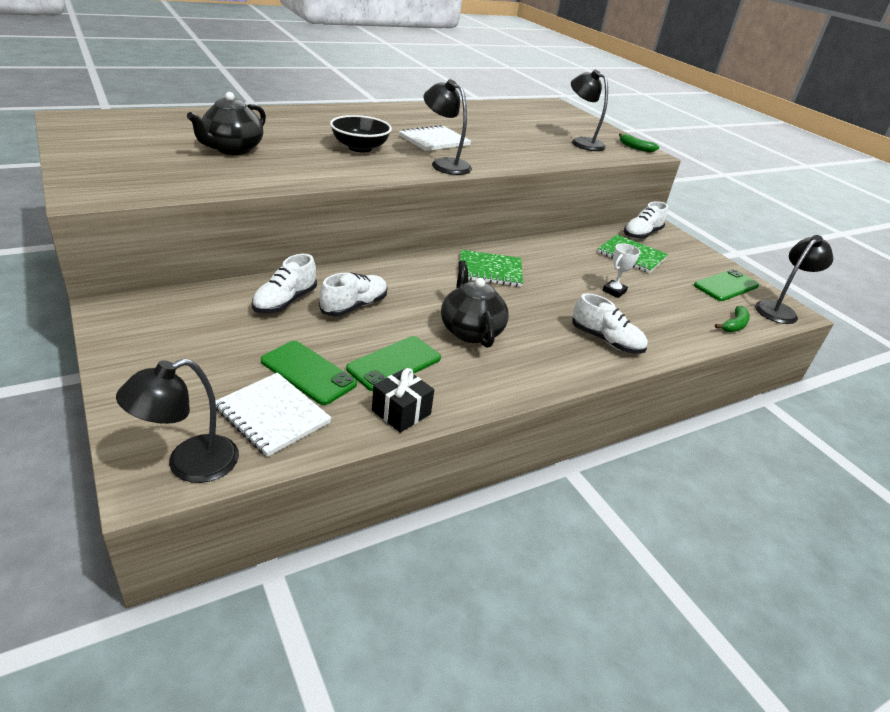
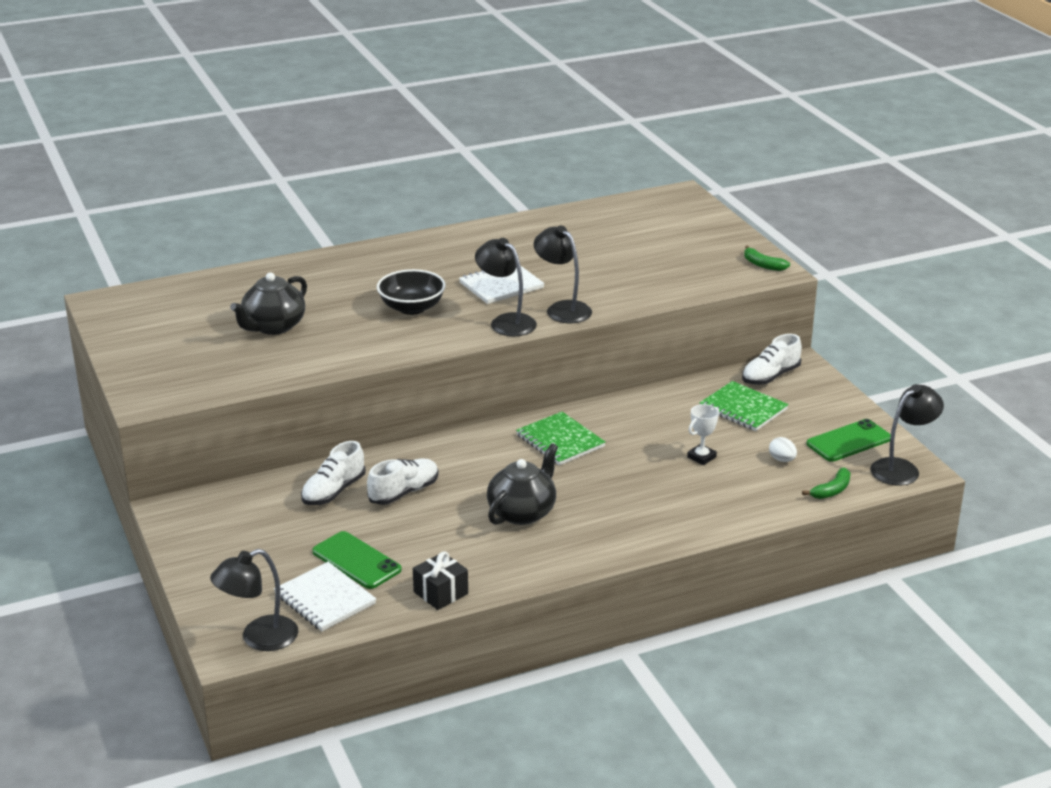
camera: 10 degrees right, 5 degrees down
green phone [346,336,441,391] -> none
black teapot [441,261,509,348] -> black teapot turned 45 degrees clockwise [487,443,558,525]
green notebook [460,250,523,287] -> green notebook turned 45 degrees clockwise [516,412,606,465]
black lamp [571,70,608,151] -> black lamp moved to [534,226,592,323]
white shoe [572,293,648,354] -> none
none -> white egg [769,437,797,462]

